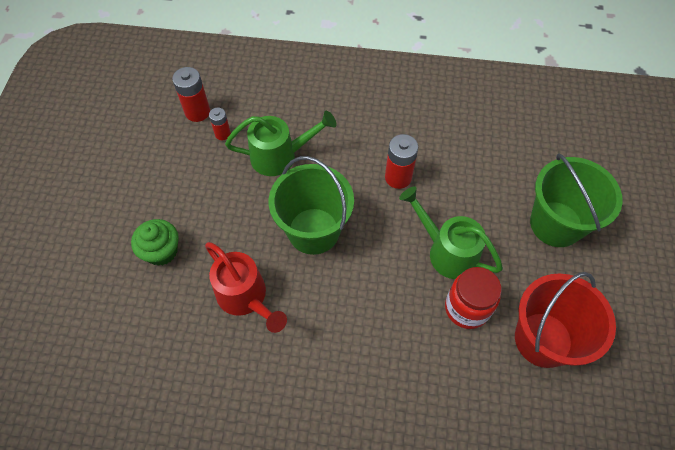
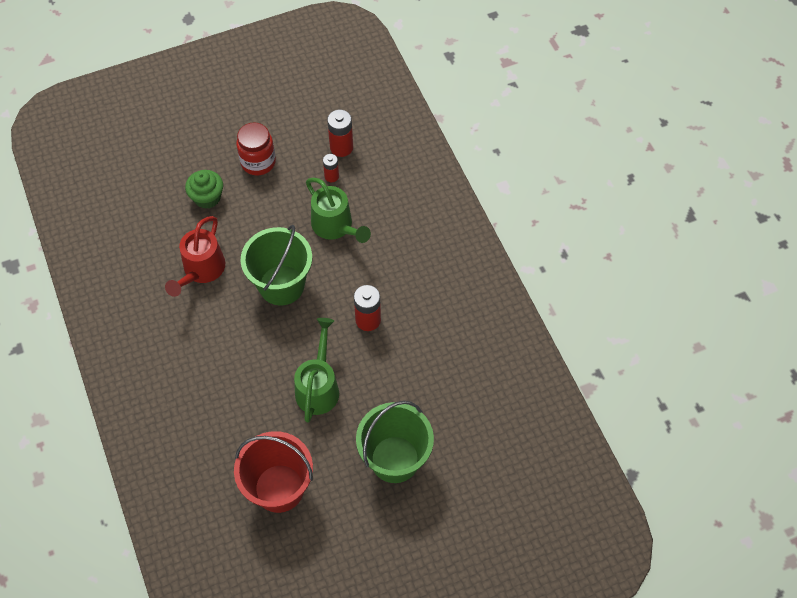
camera: 60 degrees right, 0 degrees up
red jar [445,267,502,329] -> red jar moved to [236,122,276,175]

